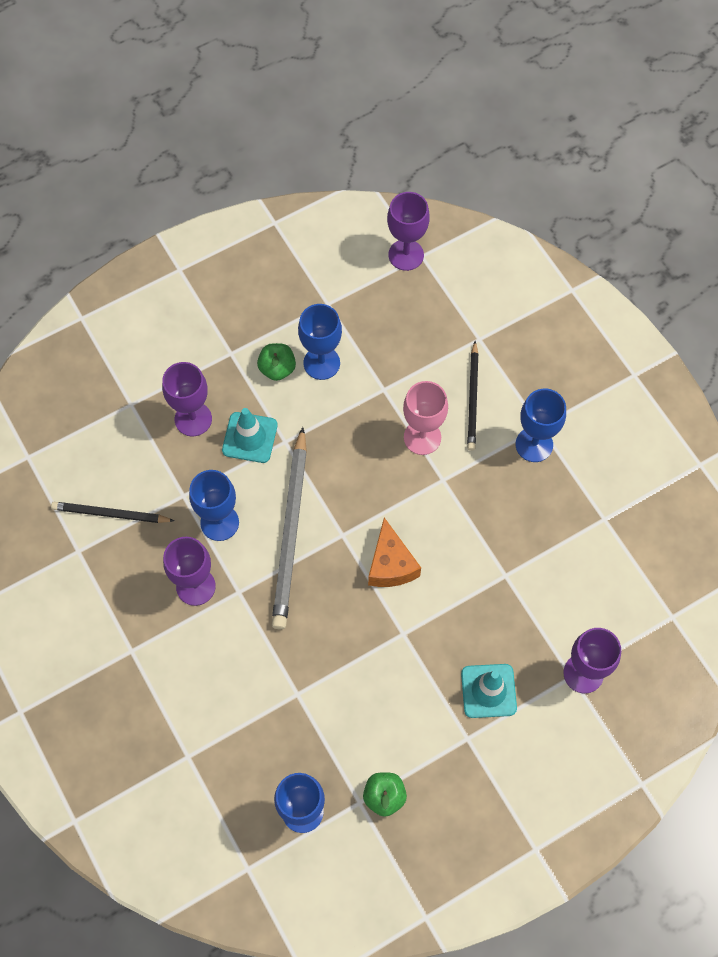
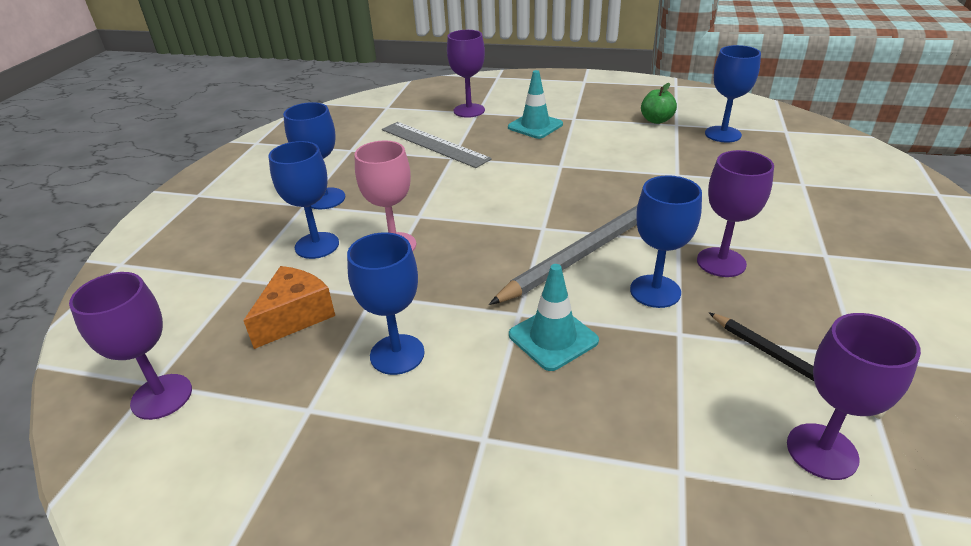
camera: 135 degrees left, 30 degrees down
purple goblet [162,362,212,437] -> purple goblet moved to [787,313,921,480]
green apple [257,343,296,381] -> none
orange cheese [368,518,421,587] -> orange cheese moved to [243,266,335,349]
black pencil [467,341,479,451] -> blue goblet [268,141,339,259]
none -> grey ruler [382,122,492,168]

